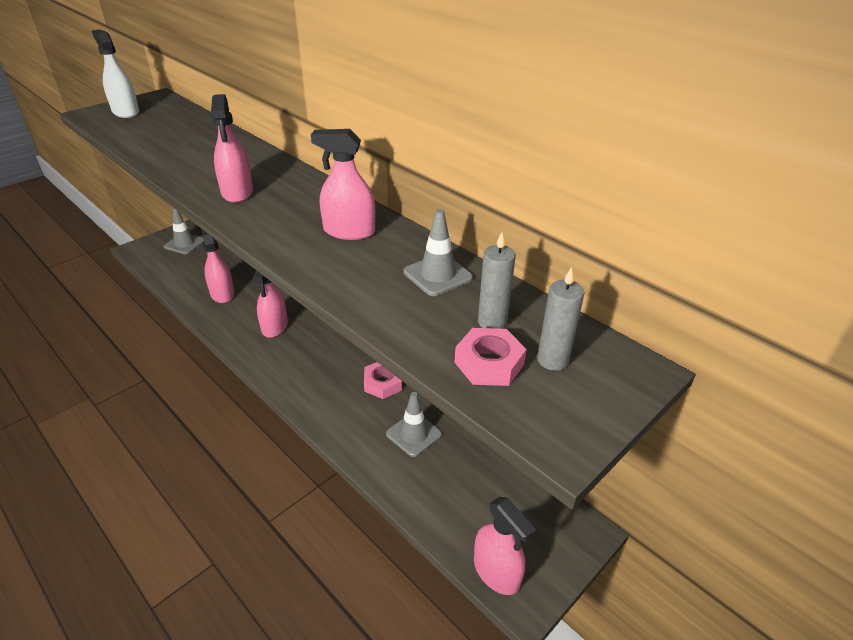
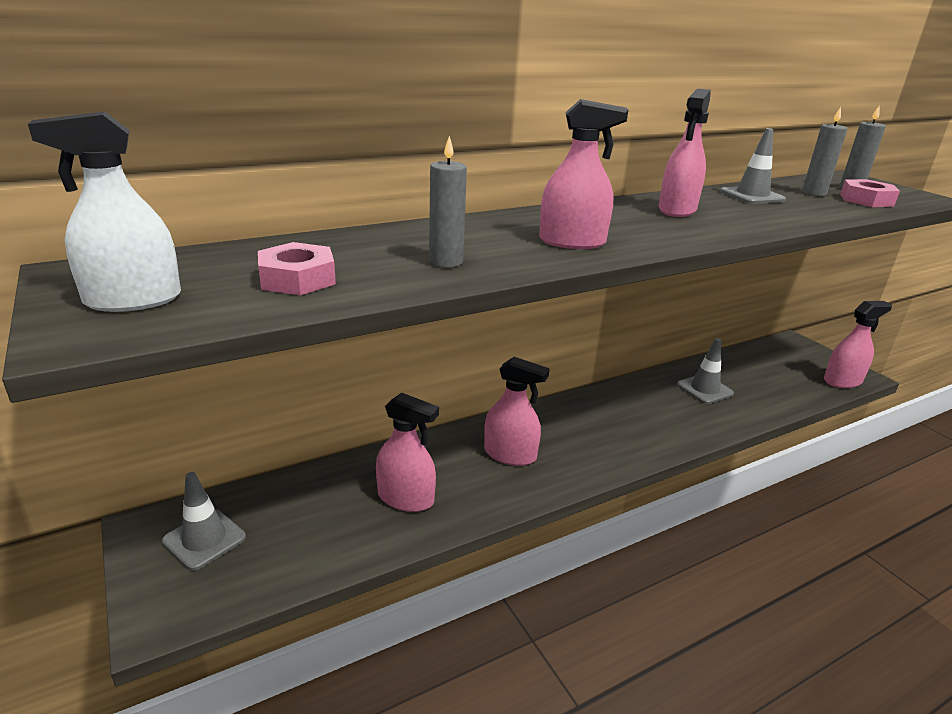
camera: 75 degrees left, 10 degrees down
pink spray bottle [201,229,235,303] -> pink spray bottle turned 150 degrees counterclockwise [376,393,439,512]
pink nut [364,362,402,399] -> pink nut moved to [258,242,336,295]
none -> grey candle [429,136,467,268]

